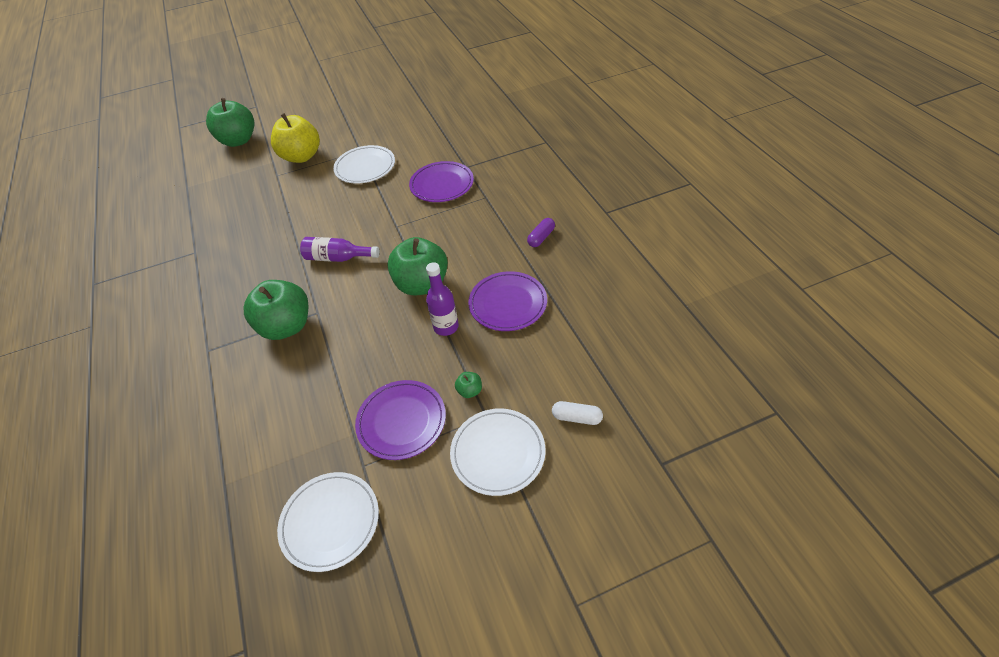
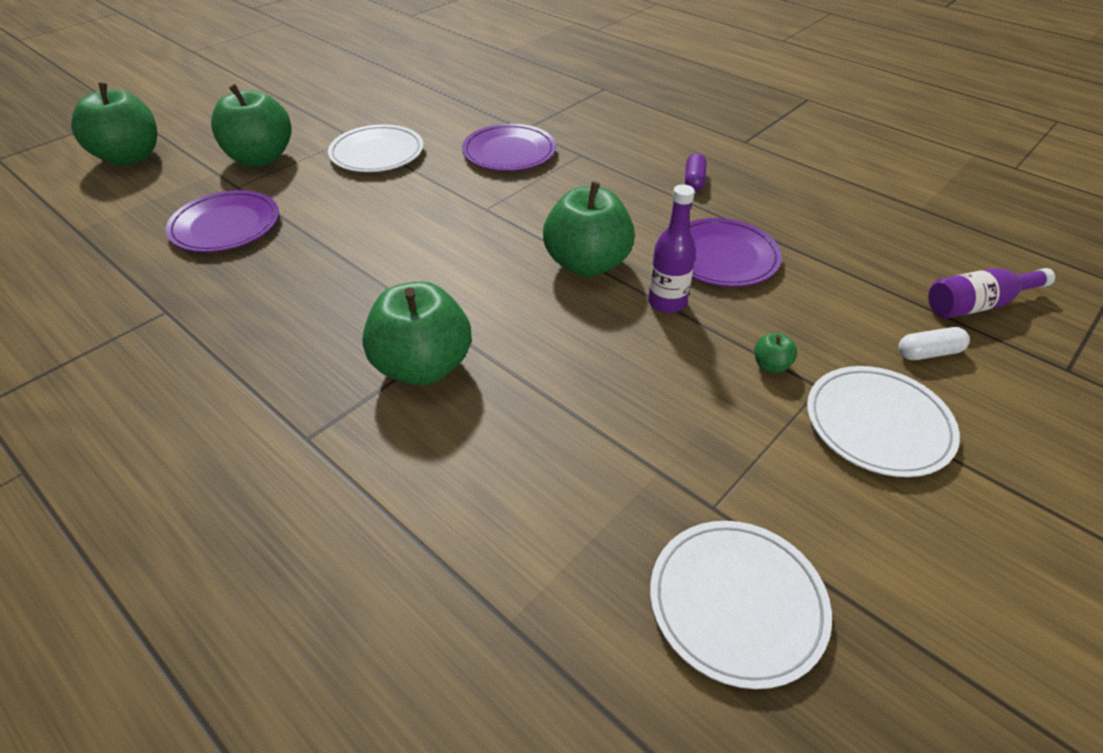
camera: 30 degrees left, 5 degrees down
yellow apple [271,113,320,163] -> green apple [211,84,291,166]
purple bottle [300,237,380,262] -> purple bottle moved to [928,268,1055,318]
purple plate [355,380,446,460] -> purple plate moved to [166,190,279,252]

